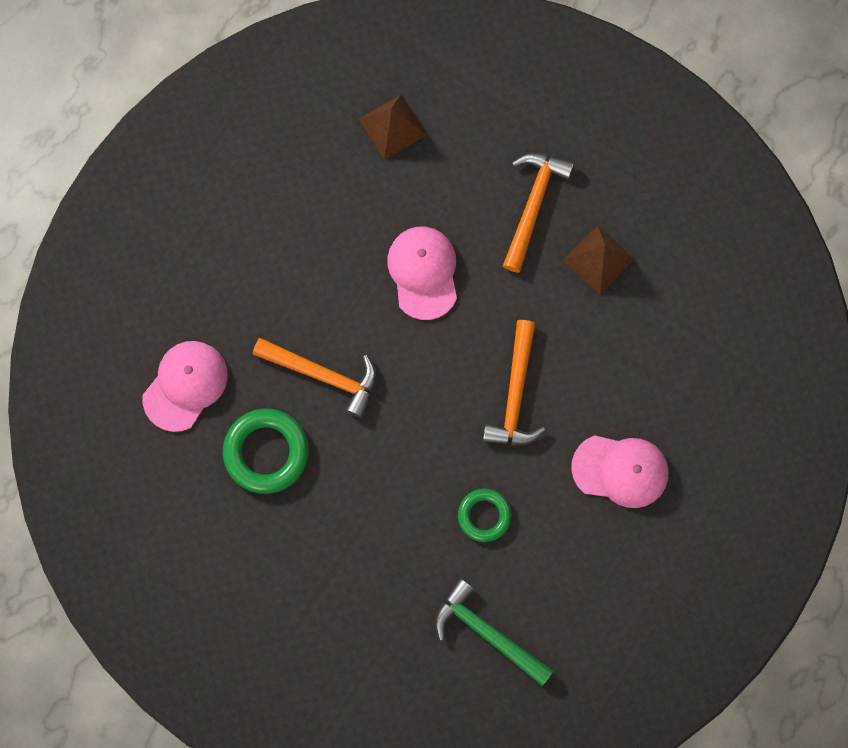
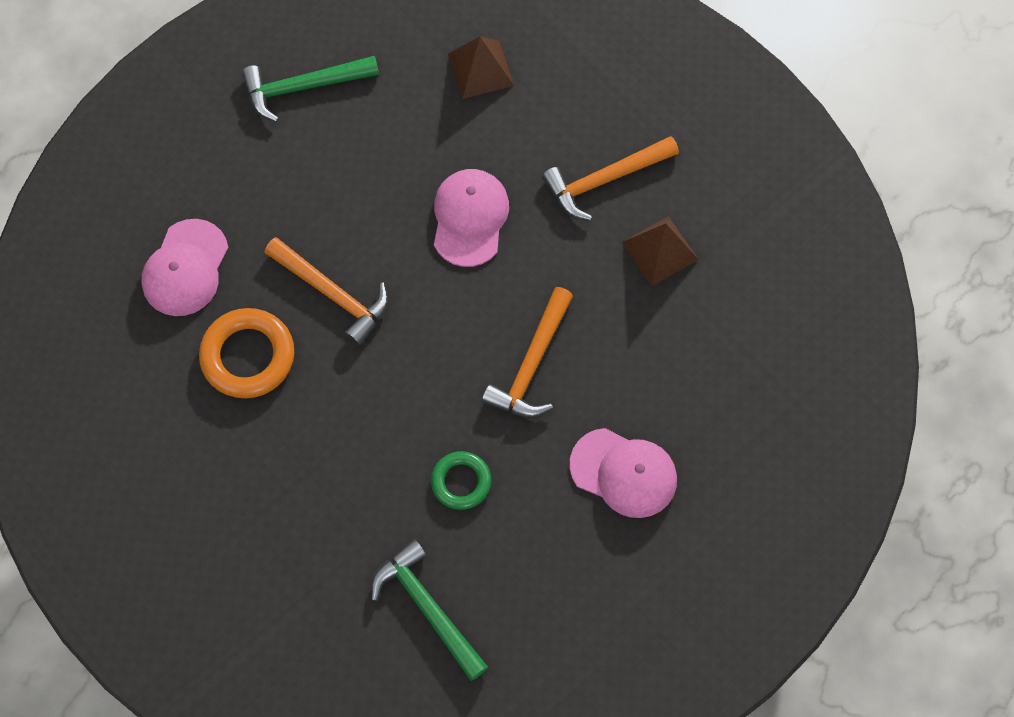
camera: 15 degrees right, 10 degrees down
pink cap [143,341,228,432] -> pink cap turned 150 degrees clockwise [142,219,229,316]
green ring [223,409,309,494] -> orange ring [199,308,294,398]
orange hammer [503,153,574,273] -> orange hammer turned 150 degrees counterclockwise [542,136,679,221]
none -> green hammer [242,56,379,122]

